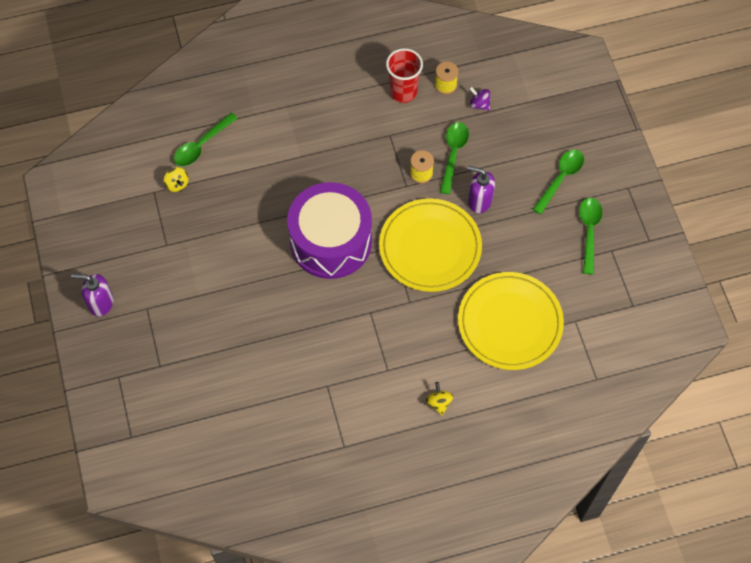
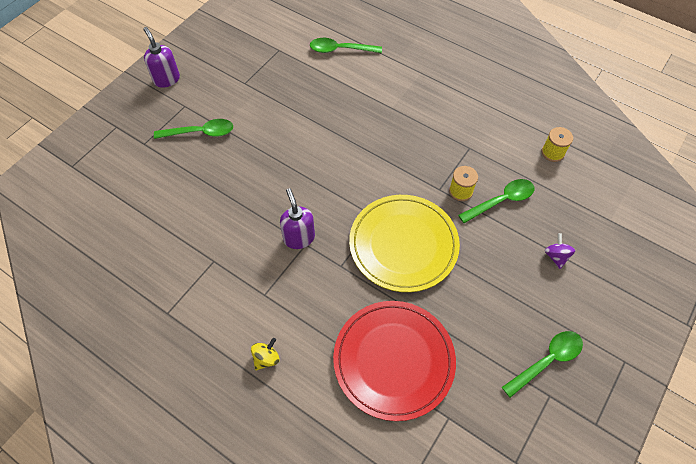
camera: 50 degrees right, 5 degrees down
yellow spinning top [164,167,189,192] -> none
purple drum [287,182,372,279] -> none
red cup [386,48,423,103] -> none
yellow plate [458,272,564,370] -> red plate [333,301,456,421]
purple soap dispenser [467,166,495,213] -> purple soap dispenser moved to [280,188,315,249]
purple spinning top [469,86,490,111] -> purple spinning top moved to [545,233,575,269]
green spoon [532,150,584,215] -> green spoon moved to [154,119,233,139]

